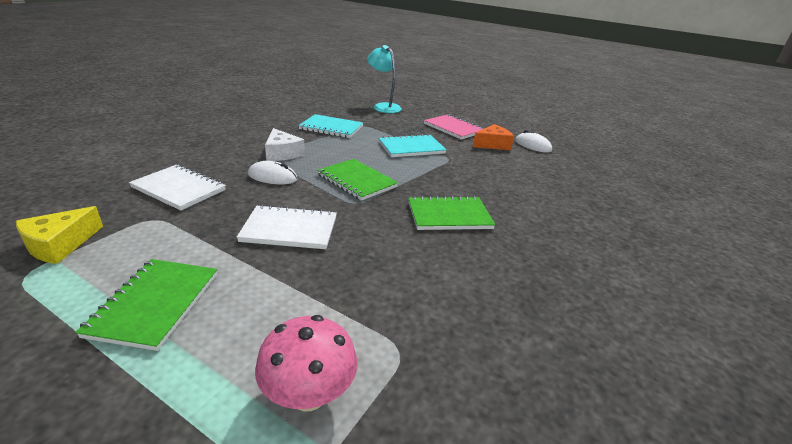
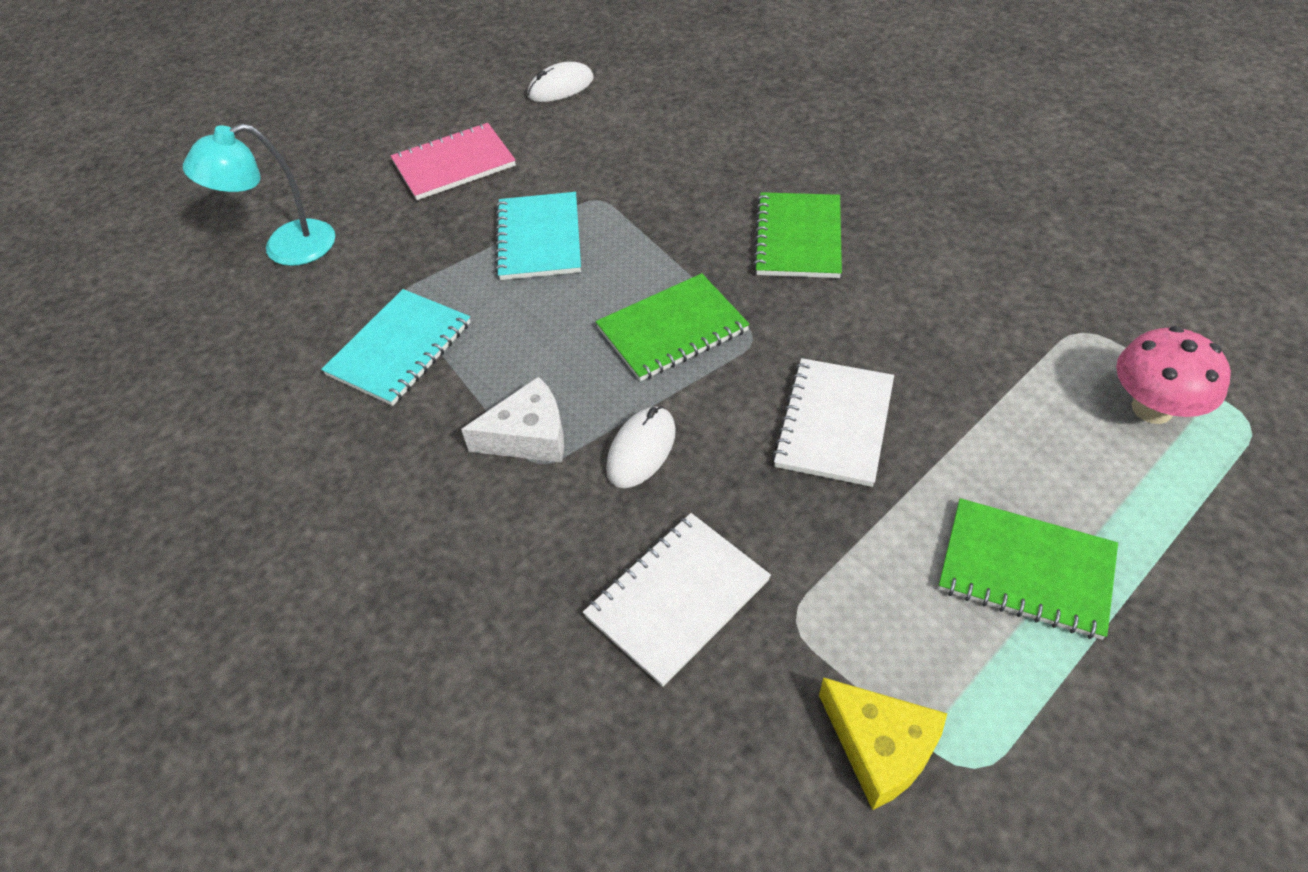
camera: 70 degrees left, 20 degrees up
orange cheese [473,124,514,150] -> none

